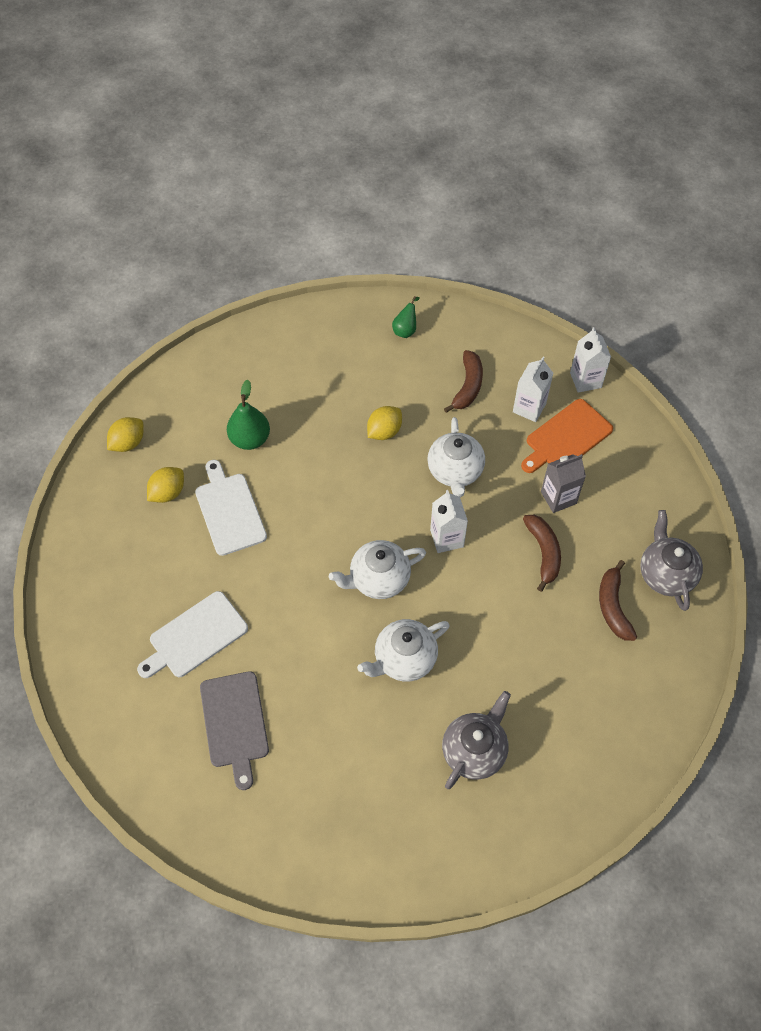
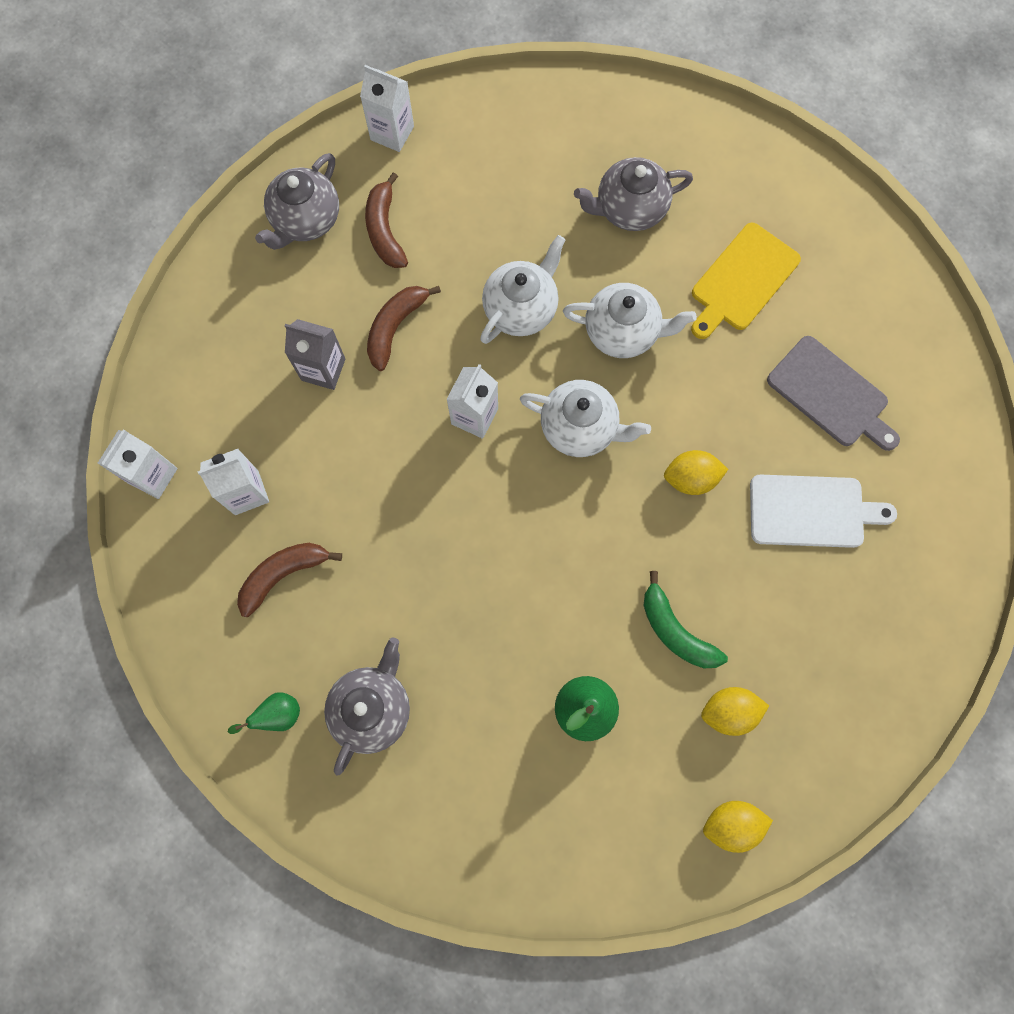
camera: 140 degrees left, 15 degrees up
white cutting board [195,460,267,556] -> green banana [644,571,728,668]
grey cutting board [200,671,269,790] -> grey cutting board turned 105 degrees clockwise [767,336,900,451]
yellow lemon [367,406,402,440] -> yellow lemon moved to [664,450,728,495]
white teapot [427,417,485,498] -> white teapot moved to [480,235,566,344]
orange cutting board [521,399,613,473] -> none
brown banana [599,560,637,641] -> brown banana turned 135 degrees clockwise [365,172,408,268]
none -> grey teapot [324,638,410,776]
none -> white carton [360,65,414,152]
none -> yellow cutting board [691,223,801,339]

